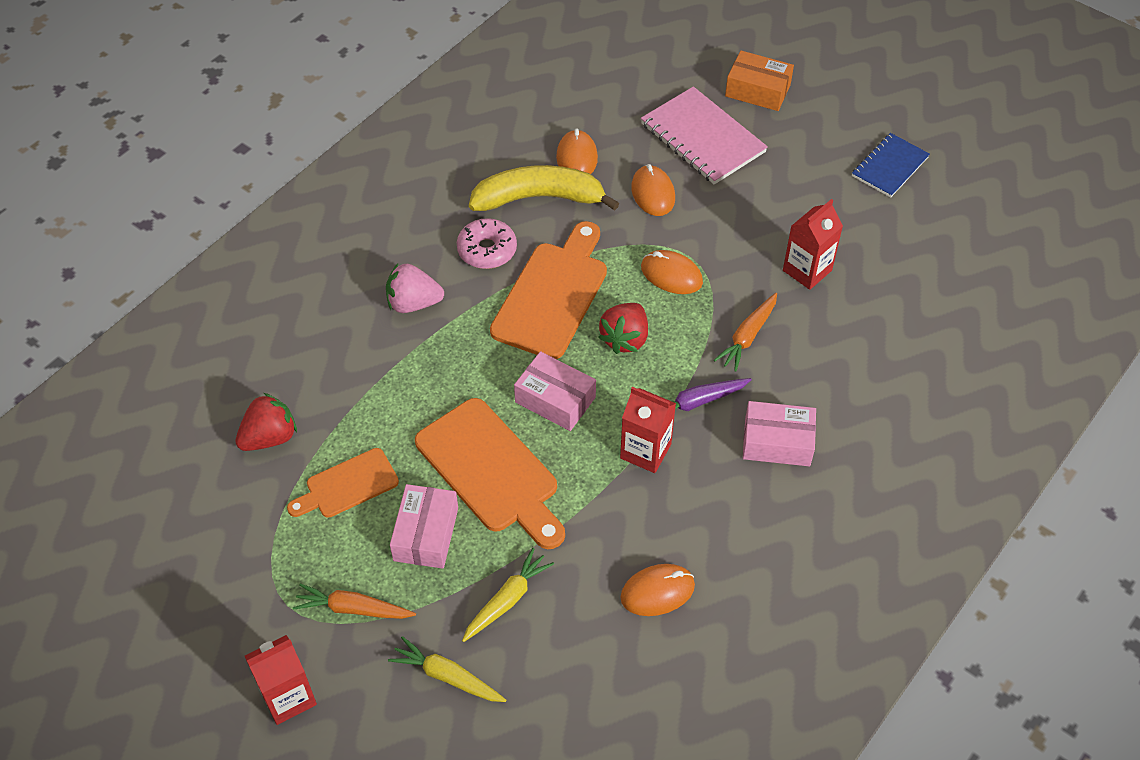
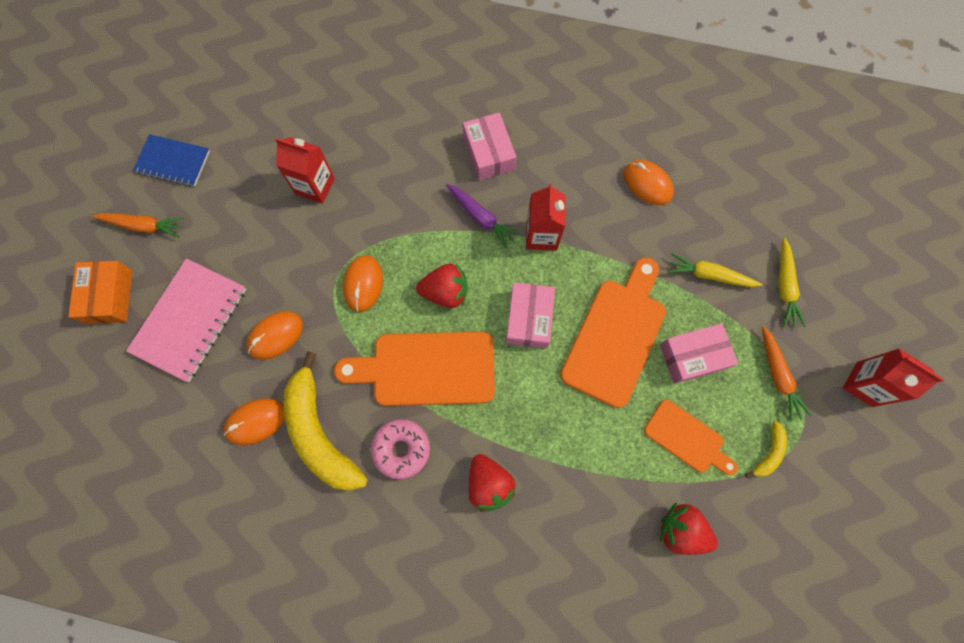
camera: 115 degrees left, 20 degrees up
pink strawberry [386,263,444,313] -> red strawberry [469,454,516,512]
orange carrot [714,293,777,372] -> orange carrot moved to [92,213,184,238]
none -> yellow banana [745,421,787,478]

